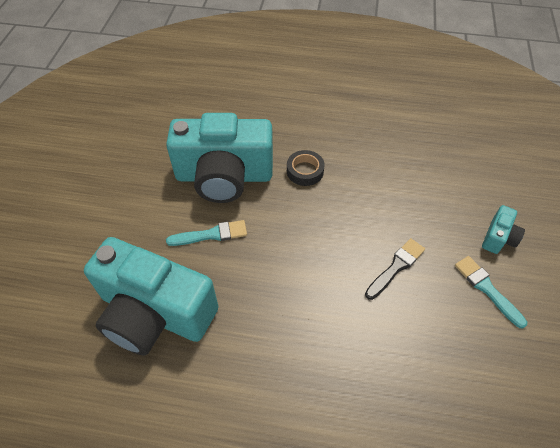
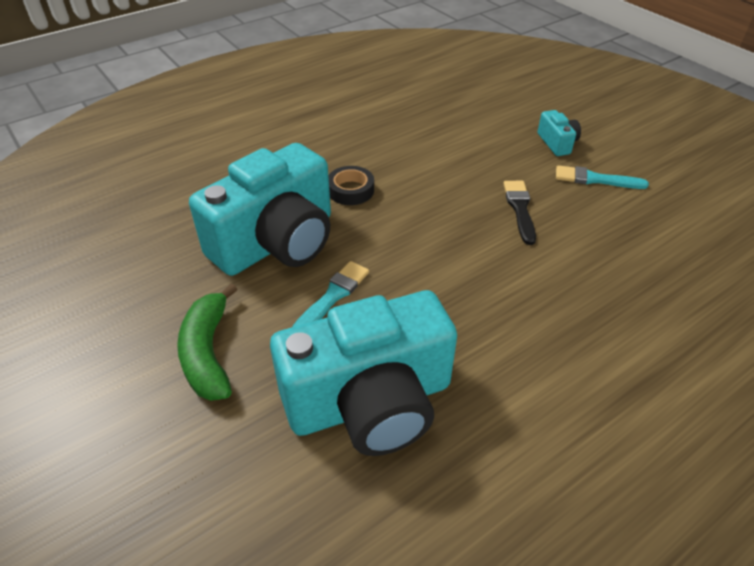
camera: 45 degrees left, 10 degrees down
none -> green banana [177,283,237,401]

